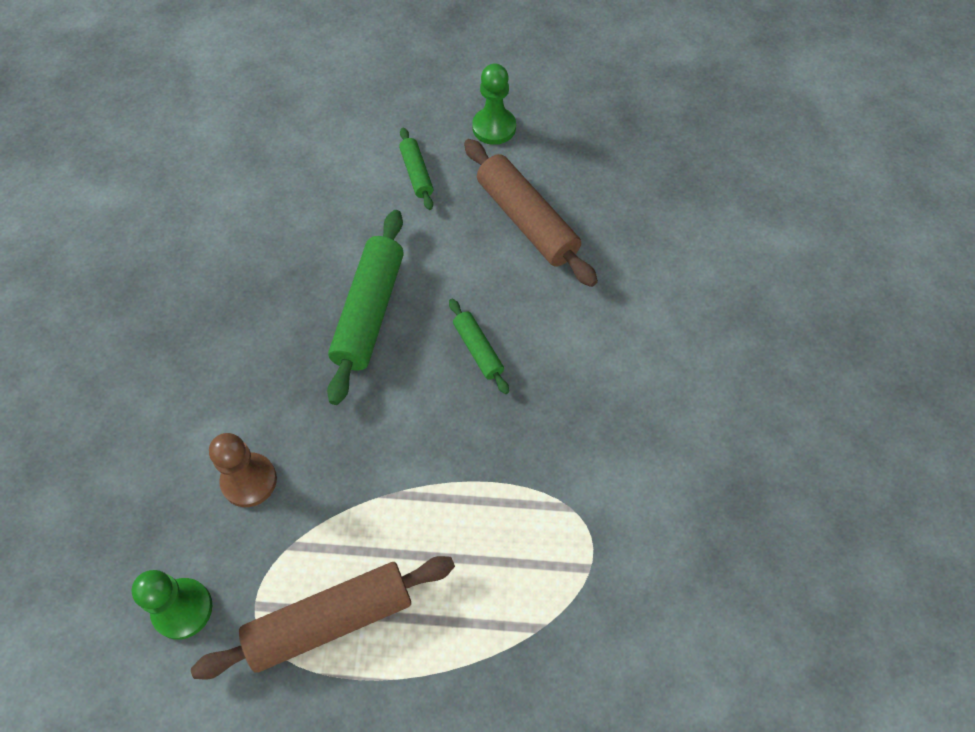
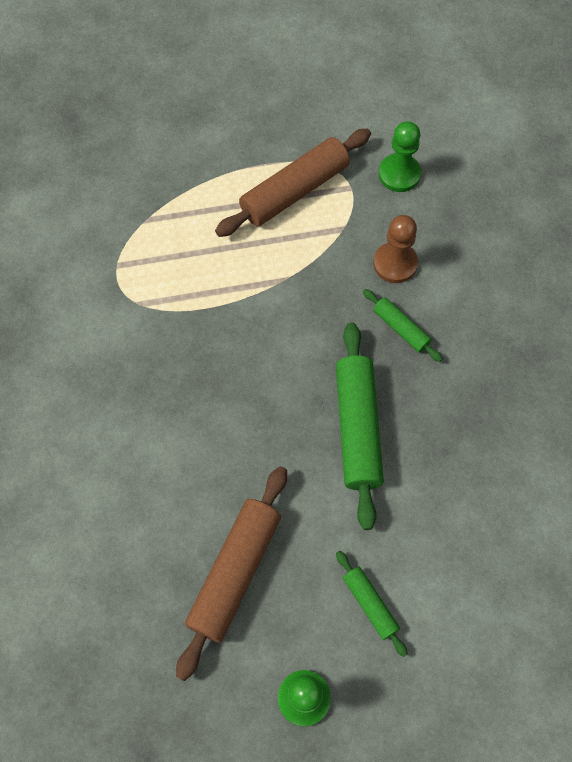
camera: 165 degrees right, 5 degrees up
green rolling pin [449,299,509,394] -> green rolling pin moved to [363,289,443,362]
brown rolling pin [464,139,598,287] -> brown rolling pin turned 75 degrees clockwise [176,466,287,681]

